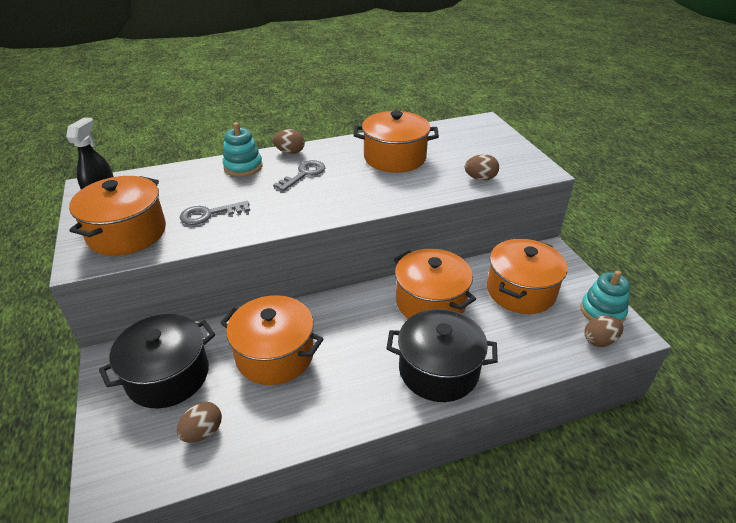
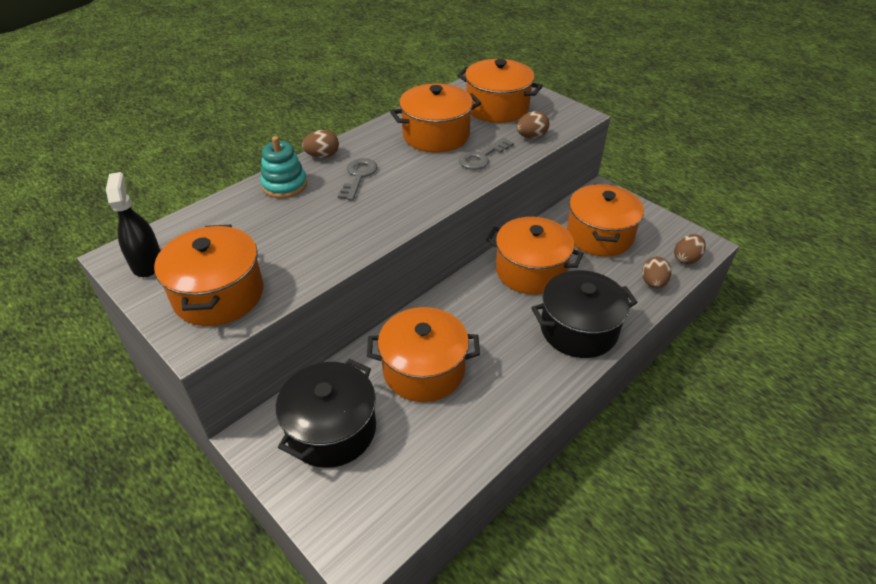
camera: 25 degrees left, 5 degrees up
brown egg [177,402,222,443] -> brown egg moved to [642,257,672,288]
grey key [180,201,250,225] -> grey key moved to [459,137,514,170]
turquoise stacking toy [581,270,630,323] -> none
none -> orange pot [457,59,543,123]

